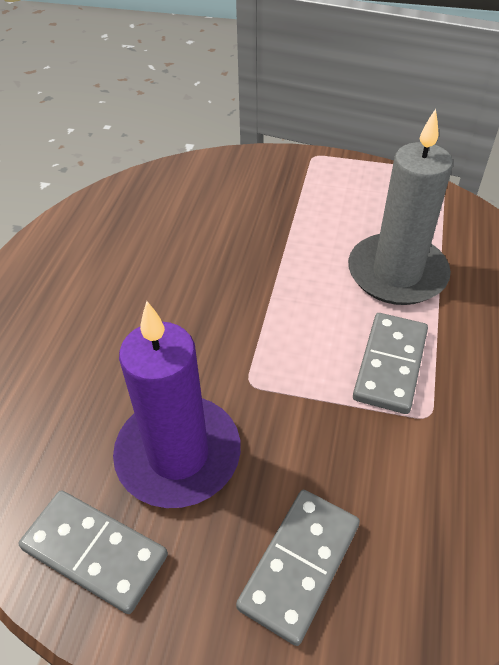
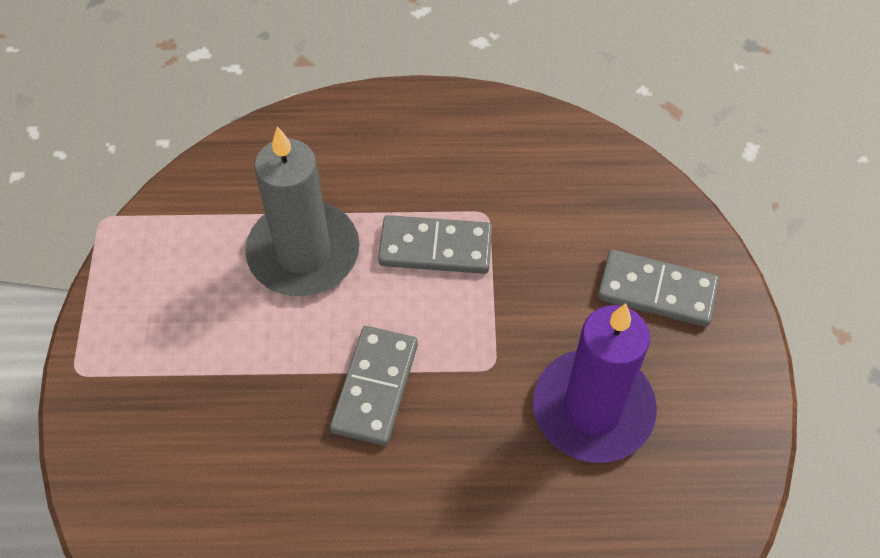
camera: 105 degrees left, 10 degrees up
grey domino [19,490,168,614] -> grey domino moved to [330,326,418,446]

